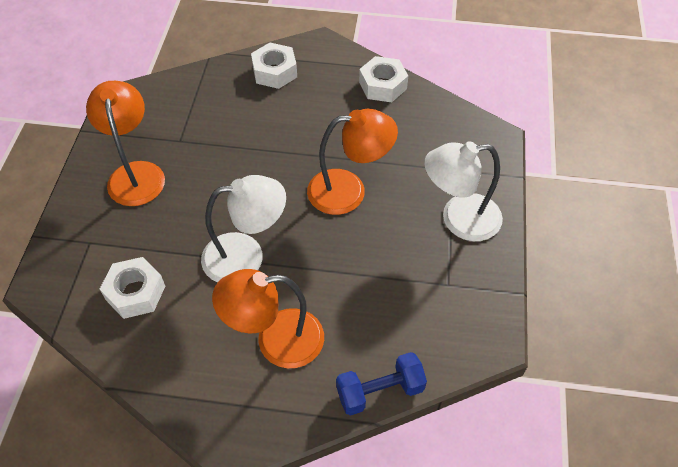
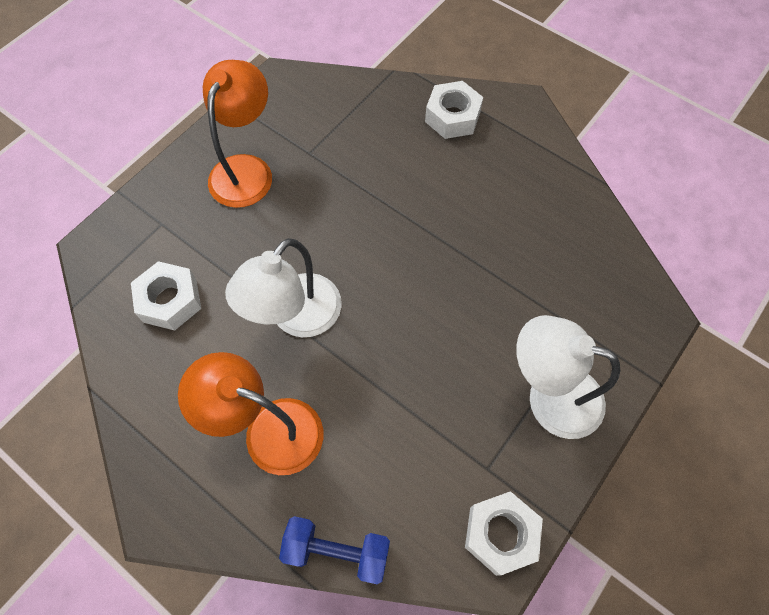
camera: 30 degrees right, 10 degrees up
white lamp [201,175,286,282] -> white lamp turned 105 degrees clockwise [225,238,342,337]
orange lamp [307,109,398,215] -> none
white nut [359,56,408,102] -> white nut moved to [465,491,543,576]

